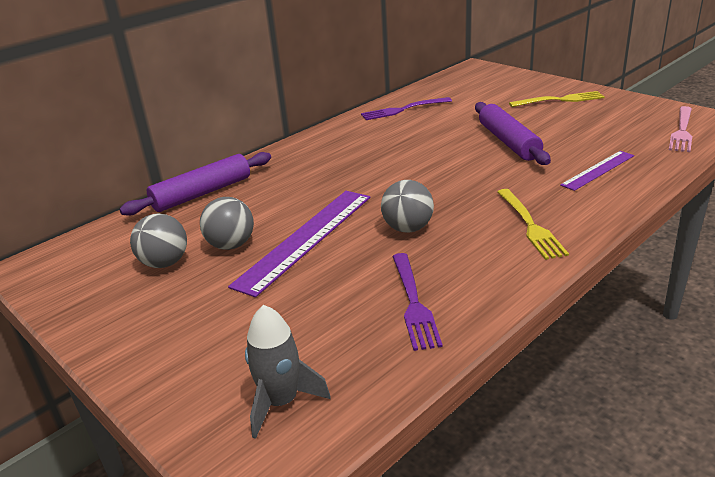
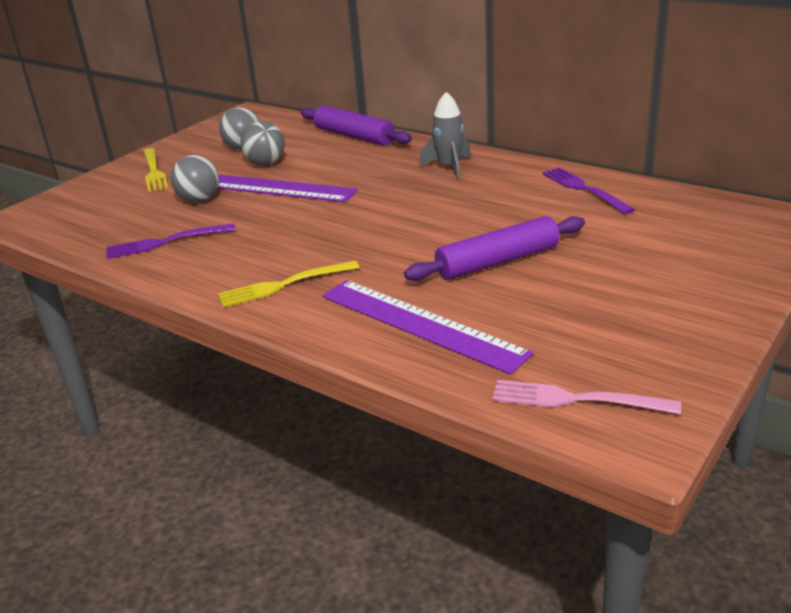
camera: 80 degrees right, 0 degrees up
grey rocket [245,305,331,439] -> grey rocket moved to [419,92,471,180]
grey ball [381,180,434,233] -> grey ball moved to [171,155,219,203]
yellow fork [509,91,605,107] -> yellow fork moved to [144,148,168,192]
purple ruler [560,151,634,191] -> purple ruler [322,280,534,374], size x1.75

